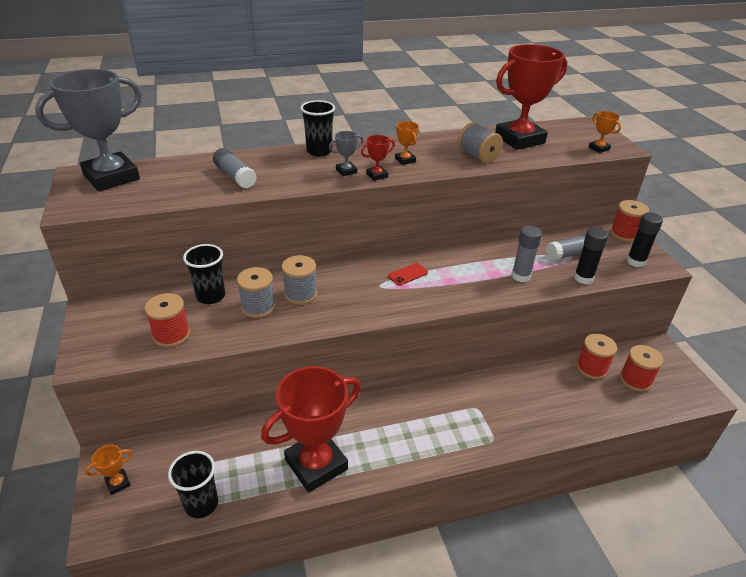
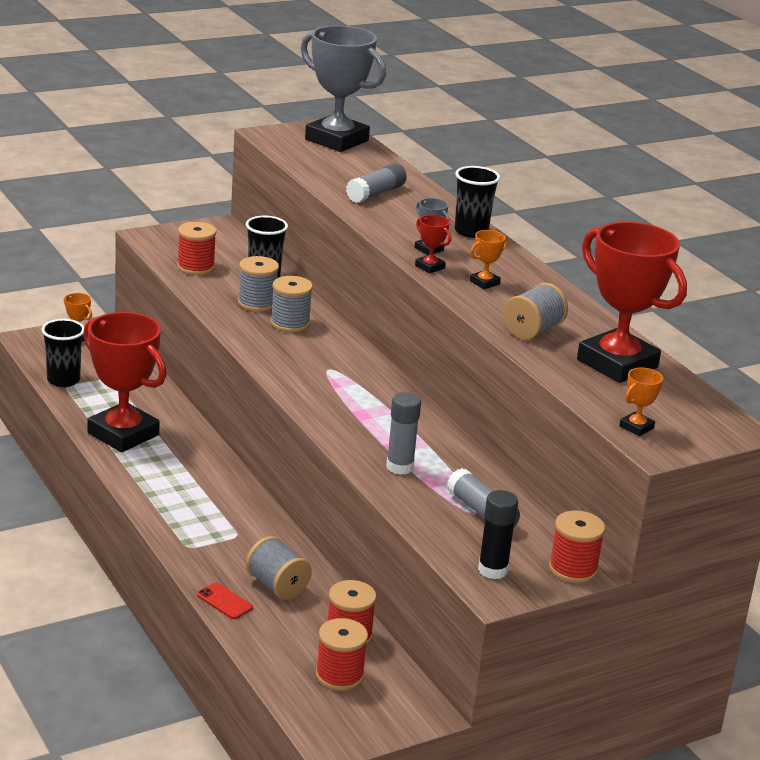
camera: 75 degrees right, 10 degrees down
red phone [388,263,428,286] -> red phone moved to [197,583,253,619]
black glue stick [574,228,608,284] -> none
none -> grey spool [246,536,312,600]

